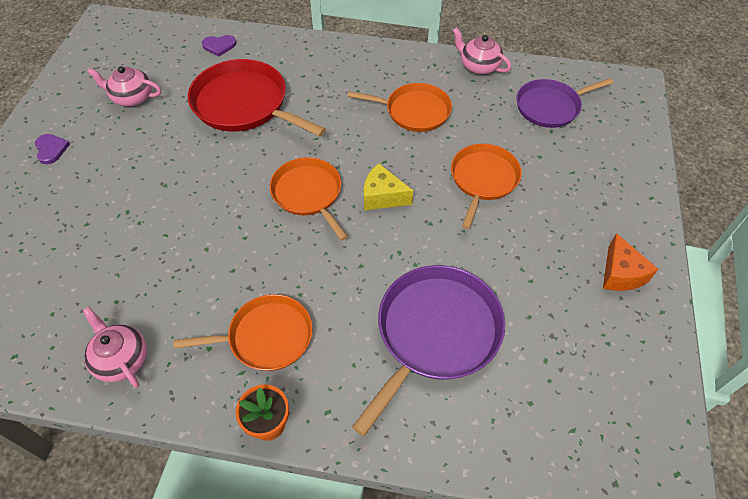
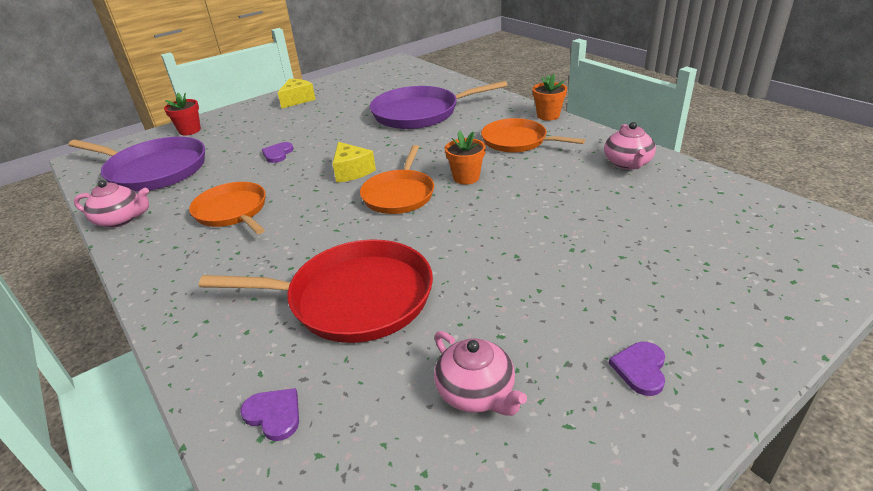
camera: 135 degrees left, 20 degrees down
red pan [188,59,326,137] -> red pan turned 75 degrees counterclockwise [199,240,433,343]
orange pan [451,144,522,229] -> purple heart [262,142,294,163]
pink teapot [453,28,511,75] -> pink teapot turned 75 degrees counterclockwise [74,180,149,228]
purple pan [516,78,614,128] -> purple pan [68,137,205,192], size x1.51
orange cheese [603,233,658,291] -> yellow cheese [278,79,316,109]
none -> red flower pot [164,92,201,135]
none -> orange flower pot [445,131,486,185]

